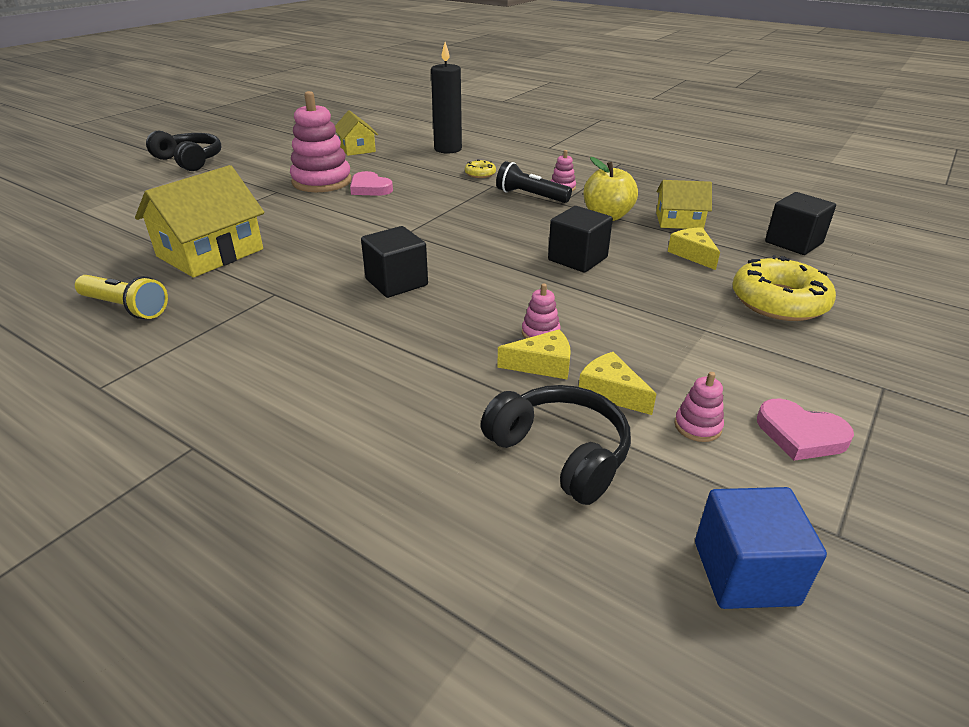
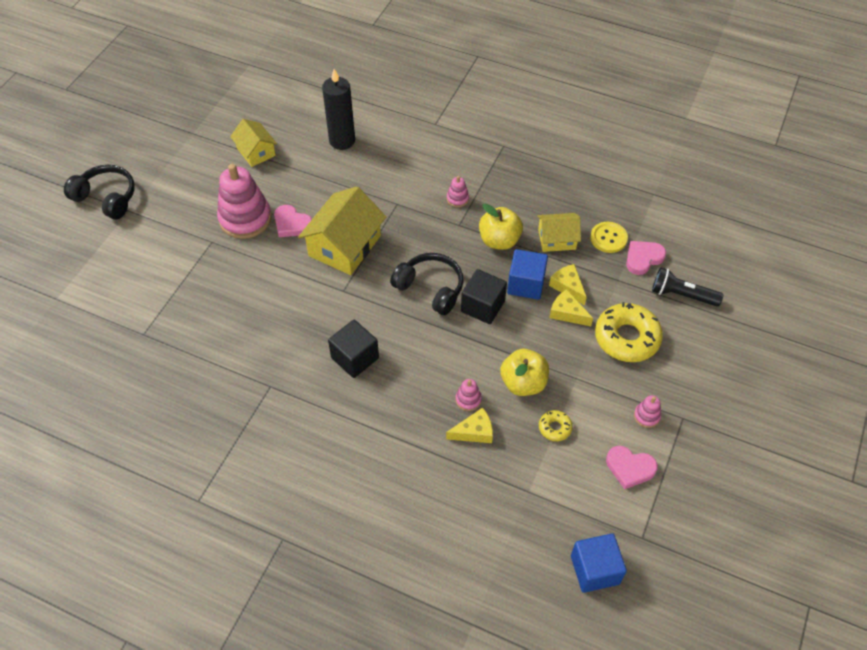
camera: 10 degrees left, 20 degrees up
yellow flashlight [75,275,168,319] -> none
yellow house [135,165,264,278] -> yellow house moved to [298,186,386,275]
yellow donut [465,160,496,178] -> yellow donut moved to [539,410,573,441]
black headphones [481,385,631,505] -> black headphones moved to [390,253,464,315]
black flashlight [496,161,572,203] -> black flashlight moved to [652,267,723,306]
yellow cheese [579,352,656,415] -> yellow cheese moved to [549,289,593,326]
pink stacking toy [675,372,724,442] -> pink stacking toy moved to [634,395,661,428]
black cube [765,192,836,255] -> pink heart [626,241,666,275]
none -> yellow apple [500,349,549,396]
none -> blue cube [507,249,548,300]
none -> yellow button [590,222,628,253]

